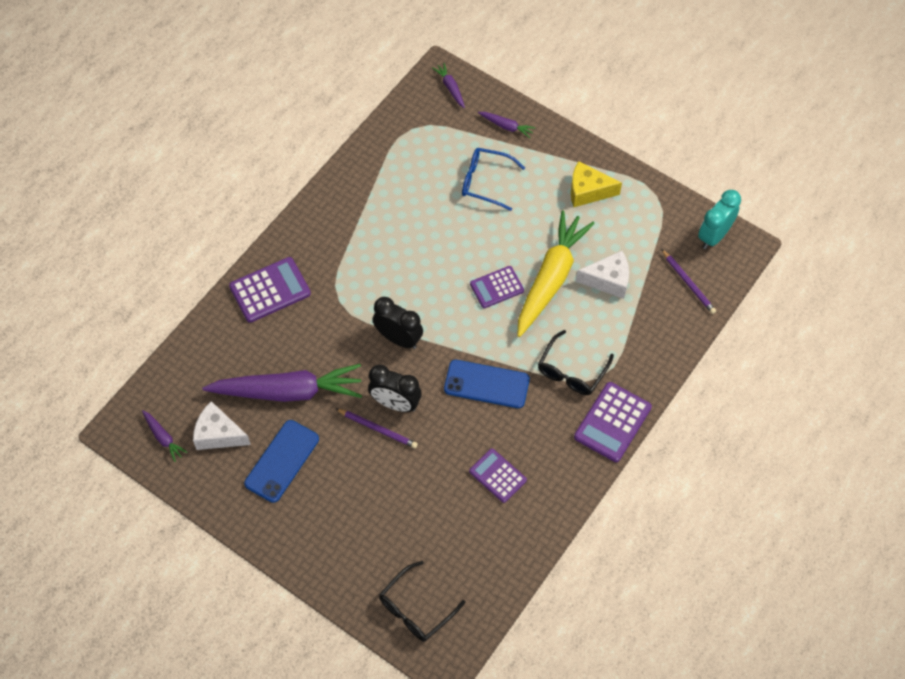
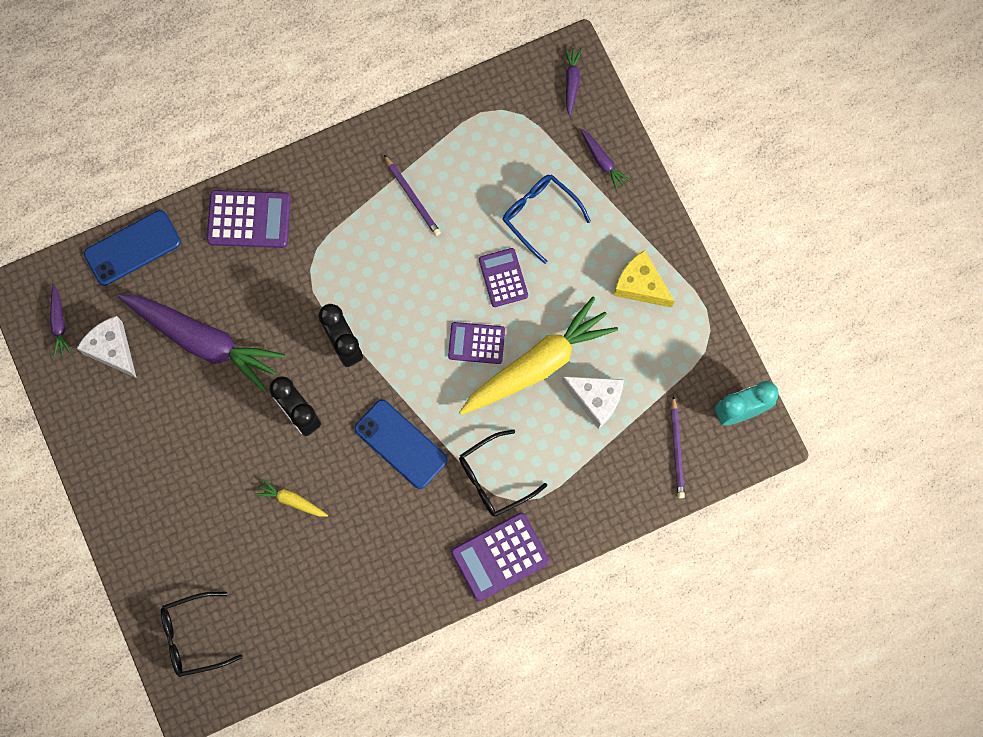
camera: 30 degrees right, 15 degrees up
blue phone [244,420,319,503] -> blue phone moved to [84,210,181,286]
purple pencil [335,408,418,449] -> purple pencil moved to [384,155,441,236]
purple calculator [469,449,527,503] -> purple calculator moved to [479,248,528,307]
none -> yellow carrot [255,478,328,517]

